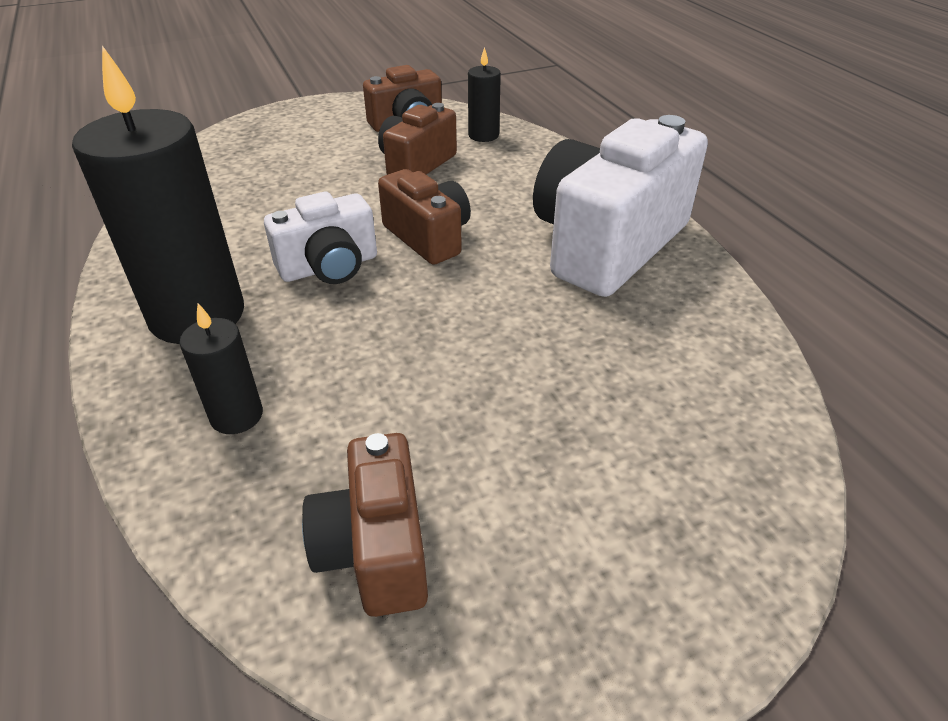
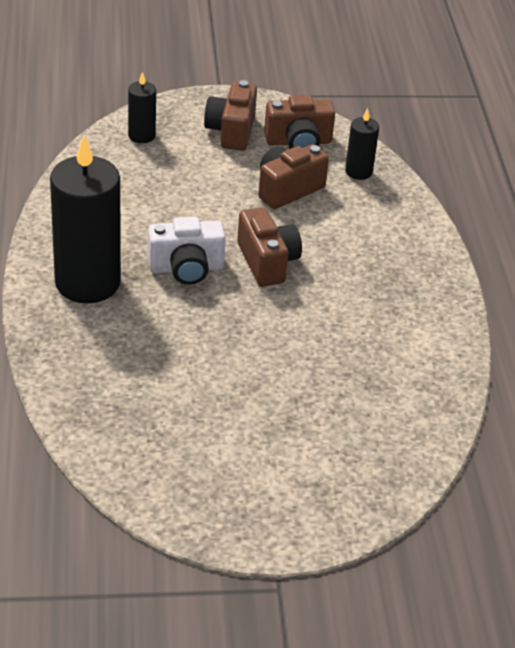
camera: 15 degrees right, 0 degrees up
black candle [179,303,263,434] -> black candle moved to [128,72,156,143]
brown camera [302,433,428,617] -> brown camera moved to [204,80,257,151]
white camera [533,115,708,297] -> none

